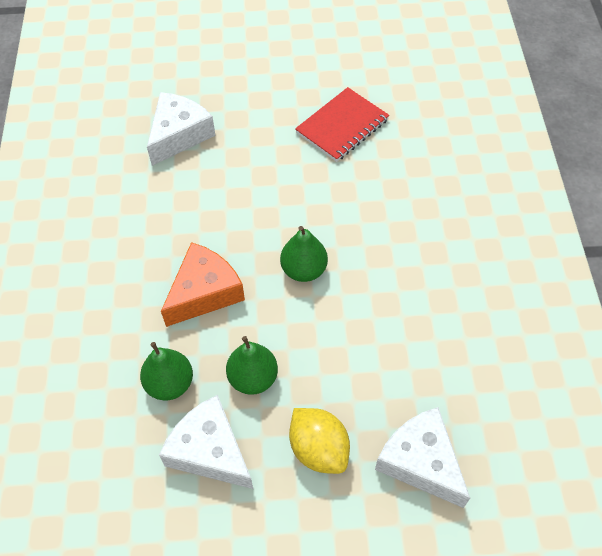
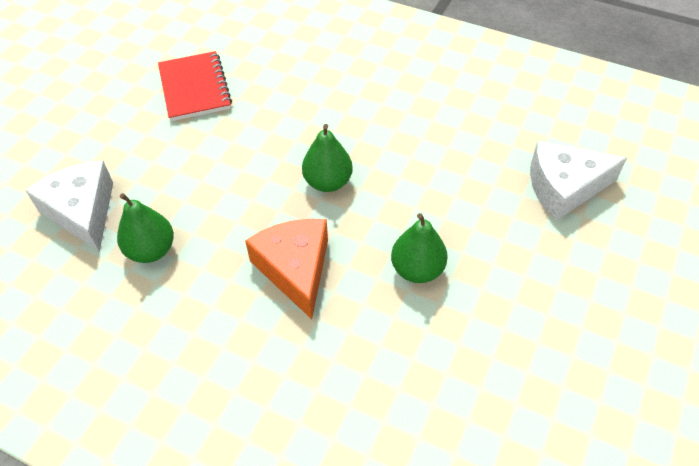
camera: 60 degrees left, 5 degrees down
green pear [140,342,193,400] -> green pear moved to [117,193,174,263]
white cheese [159,395,253,489] -> none
yellow lemon [289,408,350,474] -> none

